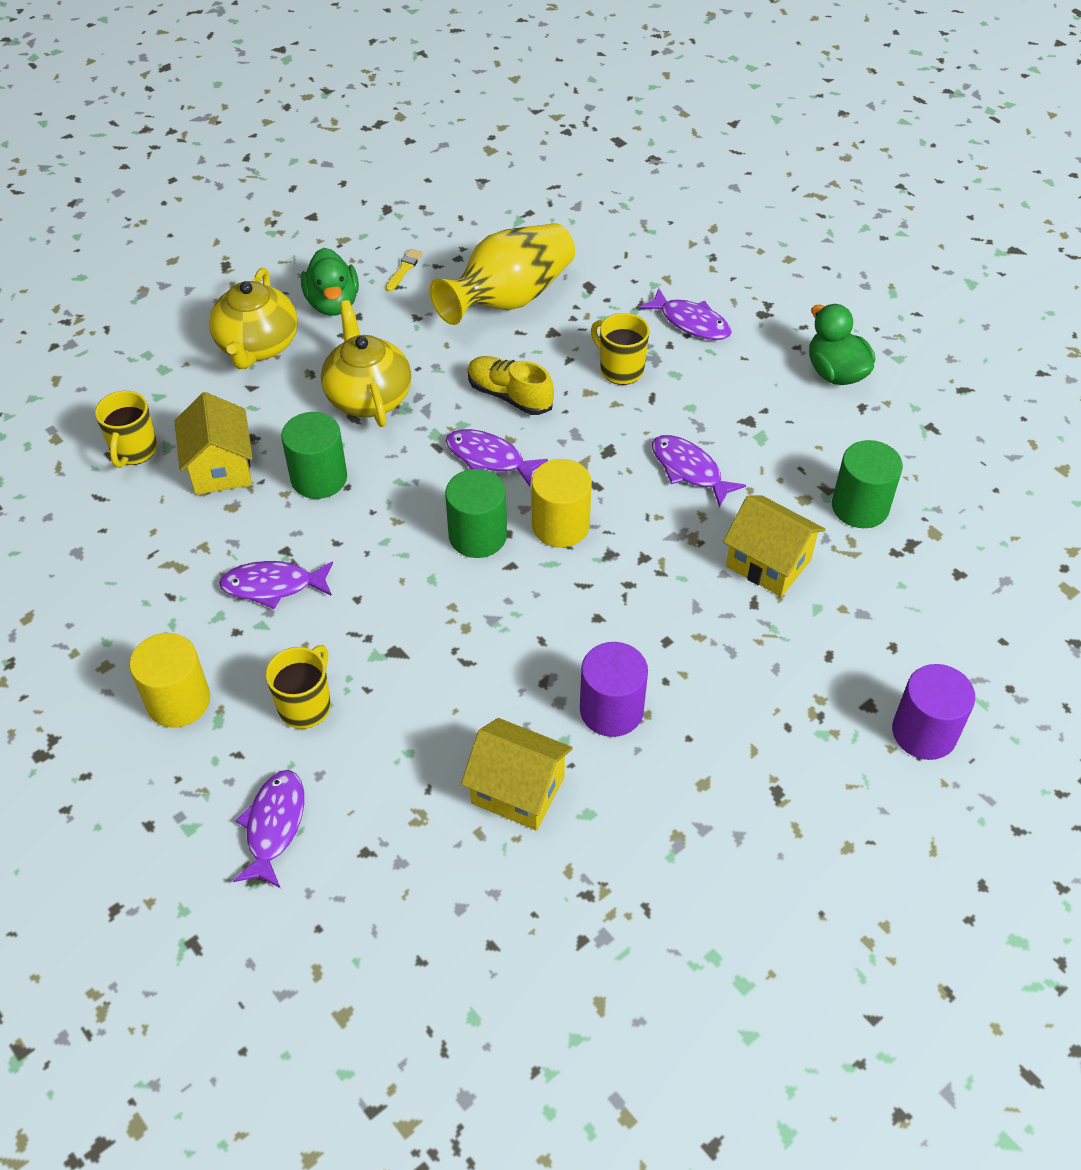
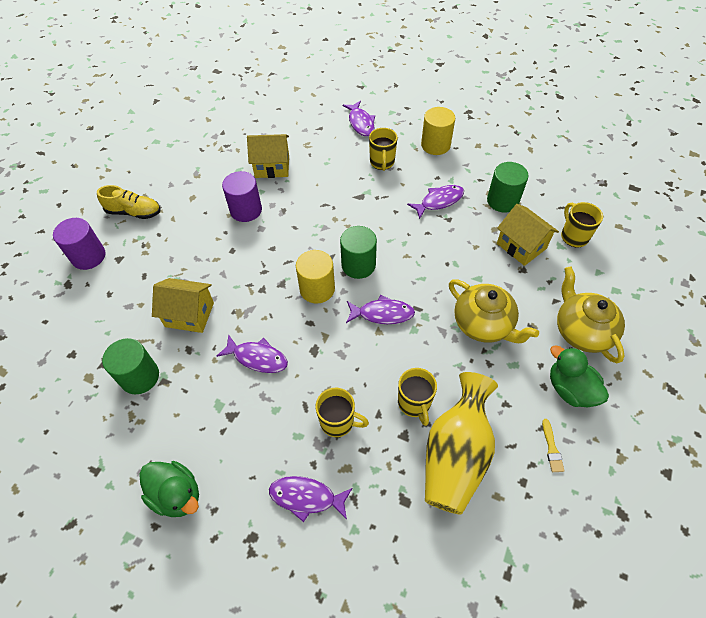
camera: 155 degrees right, 5 degrees up
green cylinder [281,412,347,499] -> green cylinder moved to [487,162,528,213]
yellow shoe [468,356,554,415] -> yellow shoe moved to [97,185,160,219]
none -> yellow mug [398,368,437,426]

